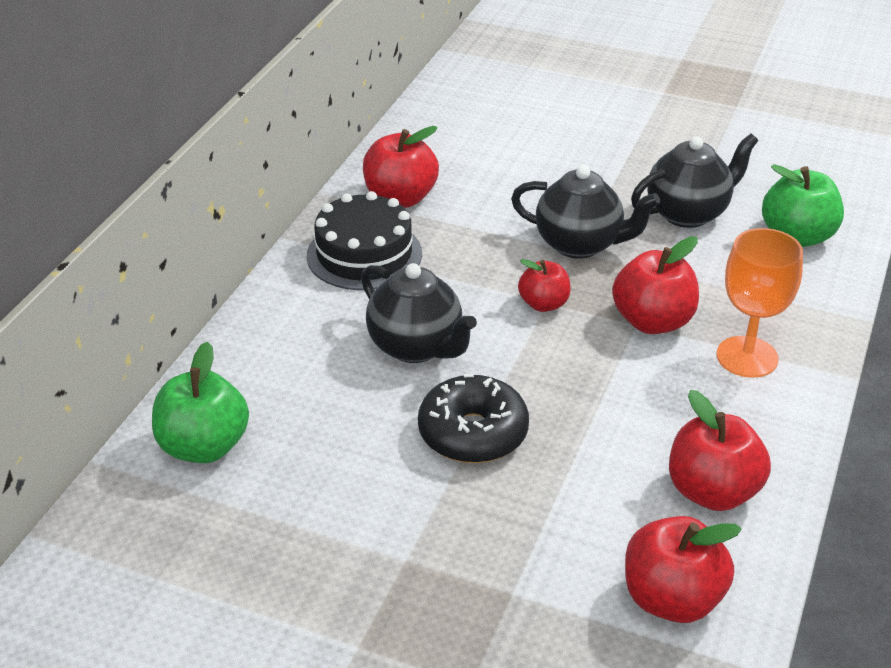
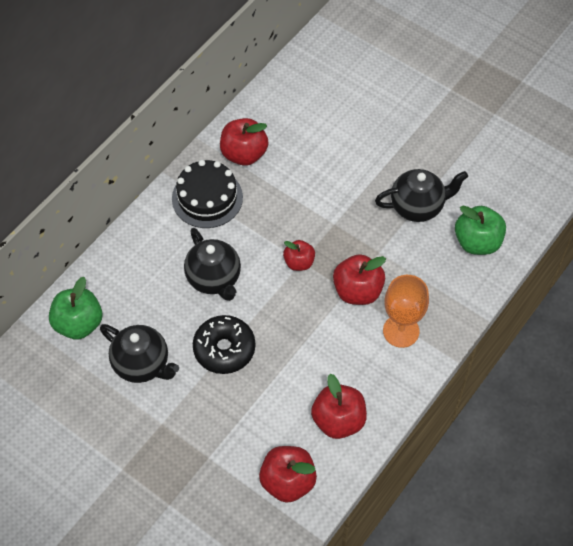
camera: 15 degrees right, 20 degrees up
black teapot [511,165,660,259] -> black teapot moved to [100,324,179,383]

